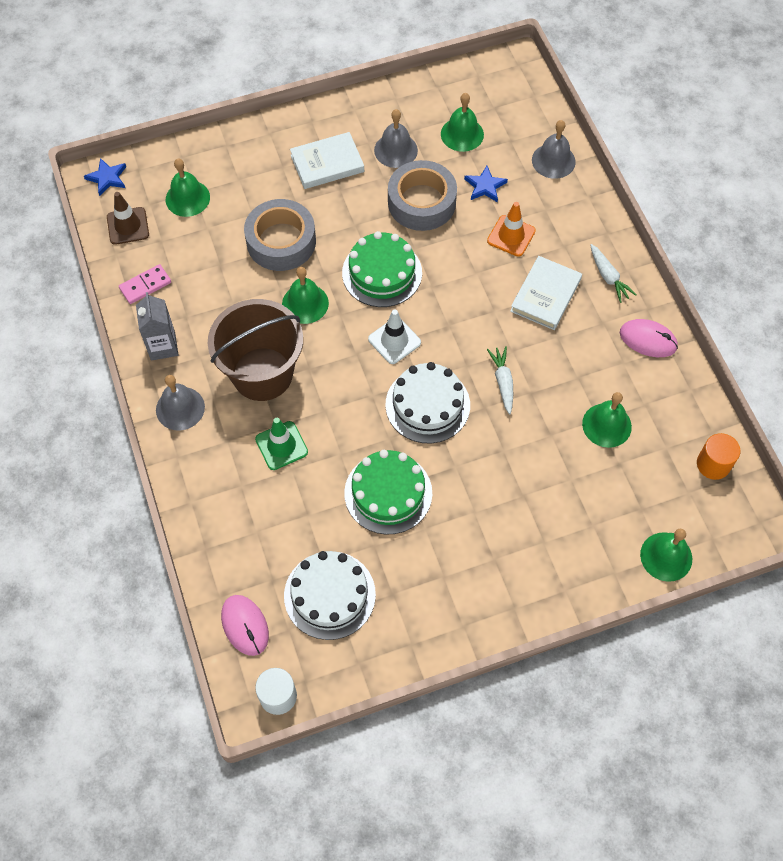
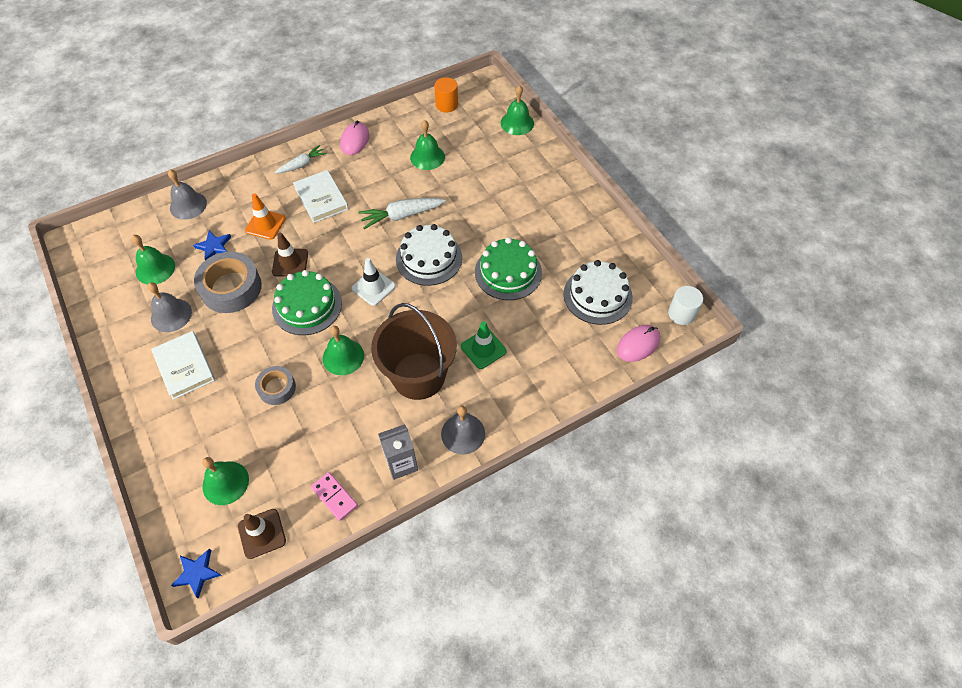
camera: 100 degrees left, 5 degrees down
grey tape [244,199,316,271] -> grey tape [255,366,296,405], size x0.57
white carrot [487,346,513,414] -> white carrot [358,198,446,229], size x1.51
white book [510,256,582,330] -> white book turned 45 degrees clockwise [293,170,349,223]
none -> brown traffic cone [272,233,308,276]

